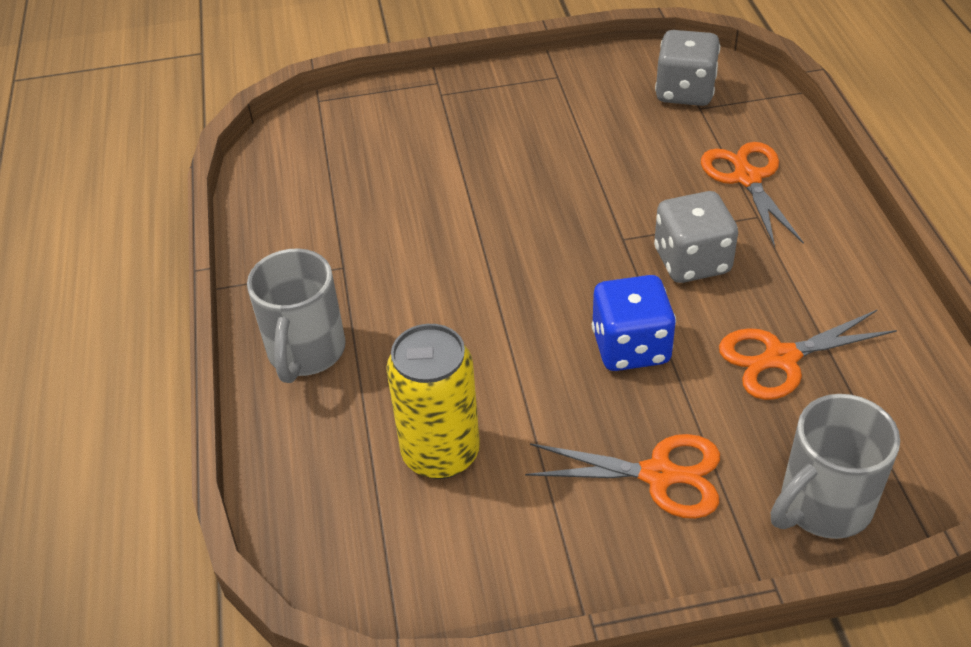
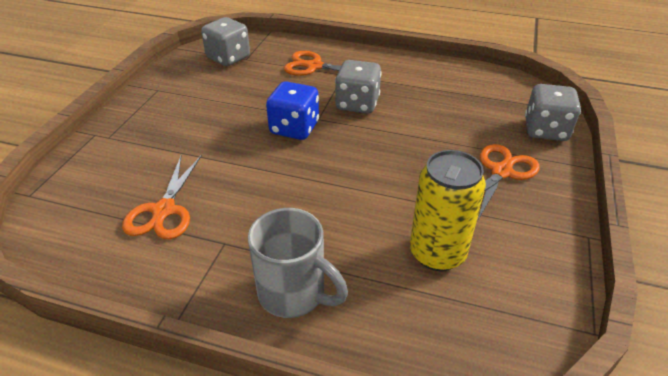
camera: 65 degrees left, 5 degrees down
blue dice [592,275,676,371] -> blue dice moved to [266,81,319,140]
orange scissors [719,309,897,400] -> orange scissors moved to [122,155,202,239]
grey mug [771,394,900,539] -> grey dice [525,84,581,141]

